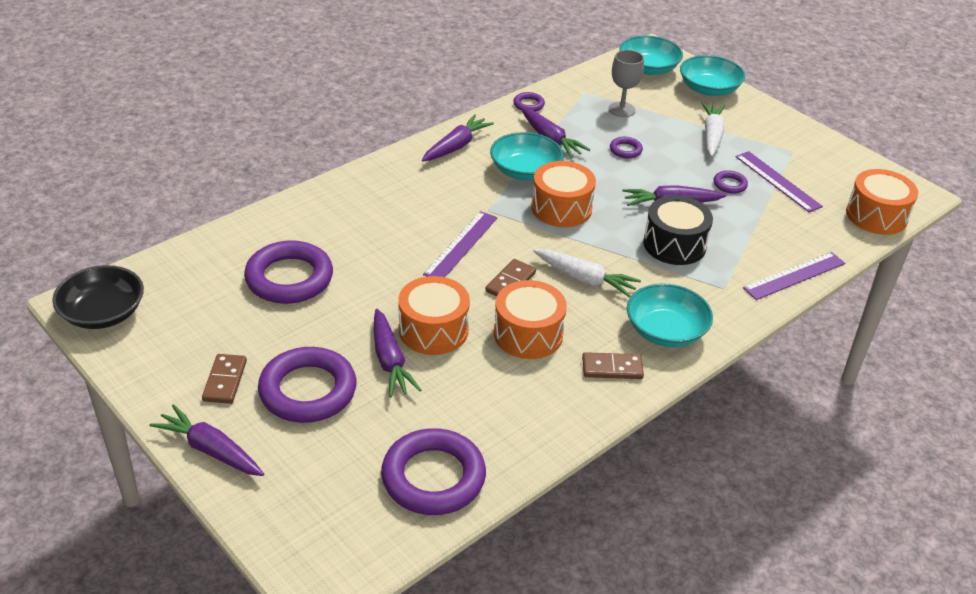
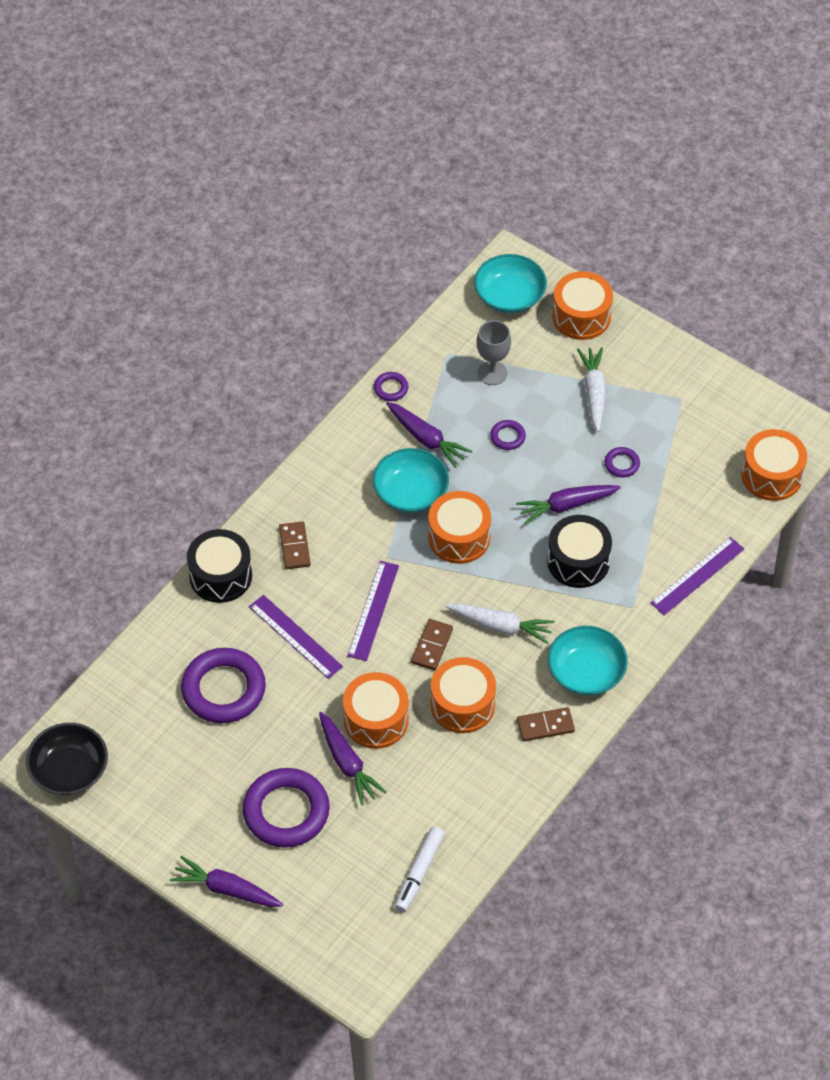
camera: 10 degrees left, 15 degrees up
brown domino [202,354,247,404] -> brown domino moved to [279,522,311,569]
purple ring [381,428,486,515] -> white marker [395,827,445,912]
purple carrot [422,114,494,162] -> none
turquoise bowl [680,55,745,96] -> orange drum [552,271,613,340]
purple ruler [735,151,823,212] -> purple ruler moved to [249,595,343,679]
none -> black drum [187,529,252,603]

